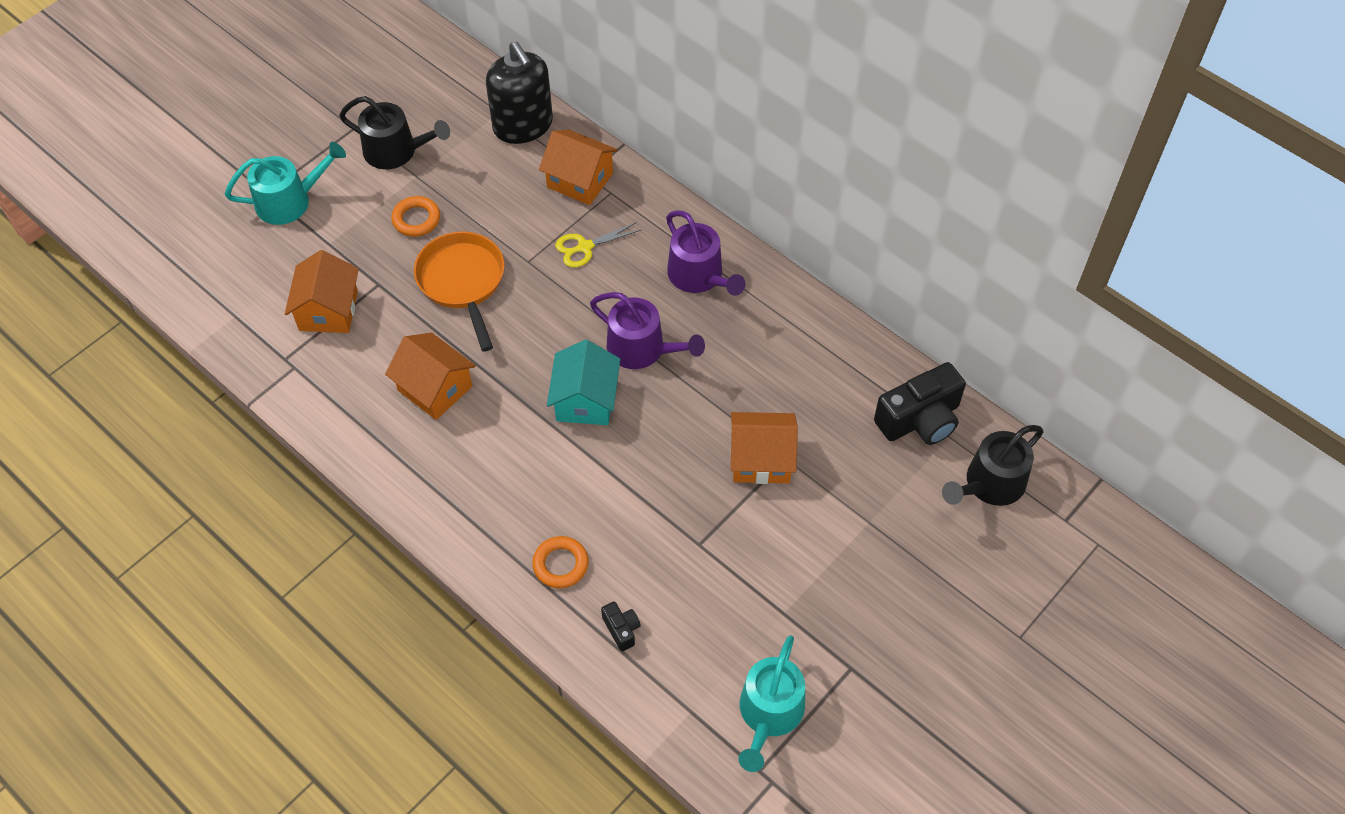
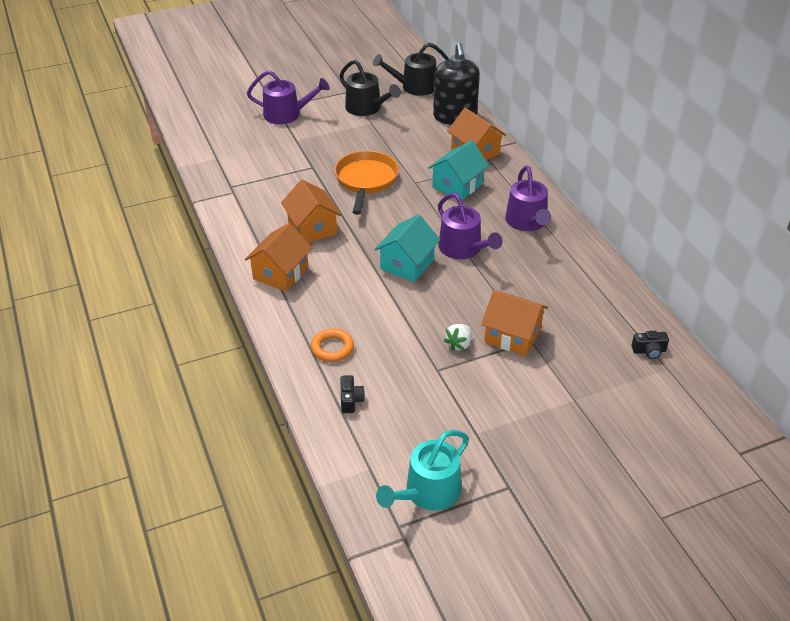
camera: 25 degrees right, 15 degrees down
turquoise watering can [225,142,346,225] -> purple watering can [247,71,330,124]
orange house [285,250,359,333] -> orange house moved to [245,223,312,291]
orange ring [391,196,440,237] -> none
yellow scissors [556,222,641,267] -> turquoise house [428,140,489,200]
black camera [874,362,966,445] -> black camera [631,331,669,359], size x0.47
black watering can [942,425,1043,506] -> black watering can moved to [373,43,449,96]
none -> white strawberry [444,324,472,351]

